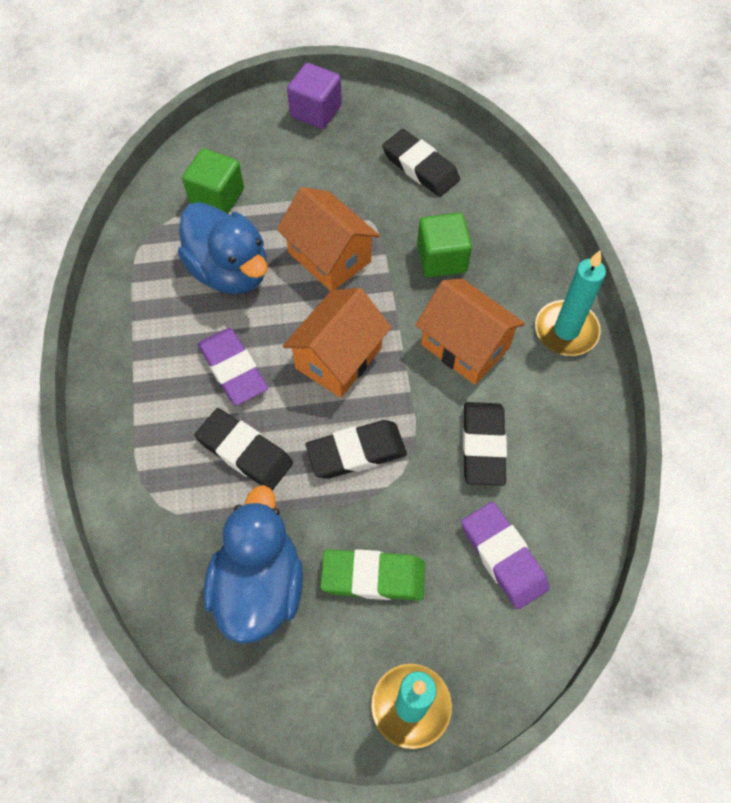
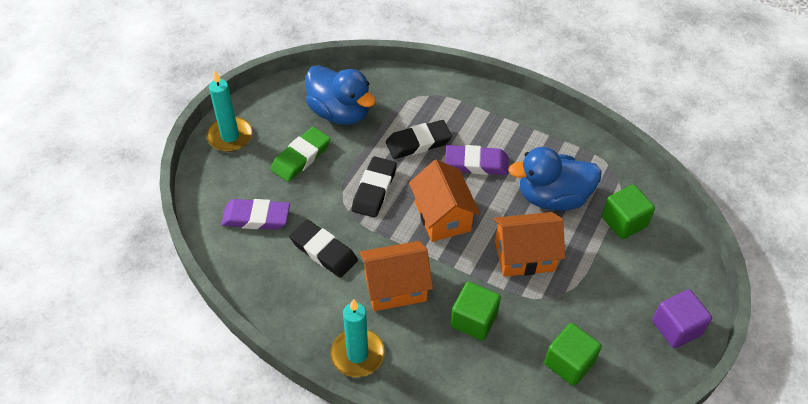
camera: 125 degrees right, 10 degrees down
black eraser [382,129,460,197] -> green cube [544,323,602,386]

